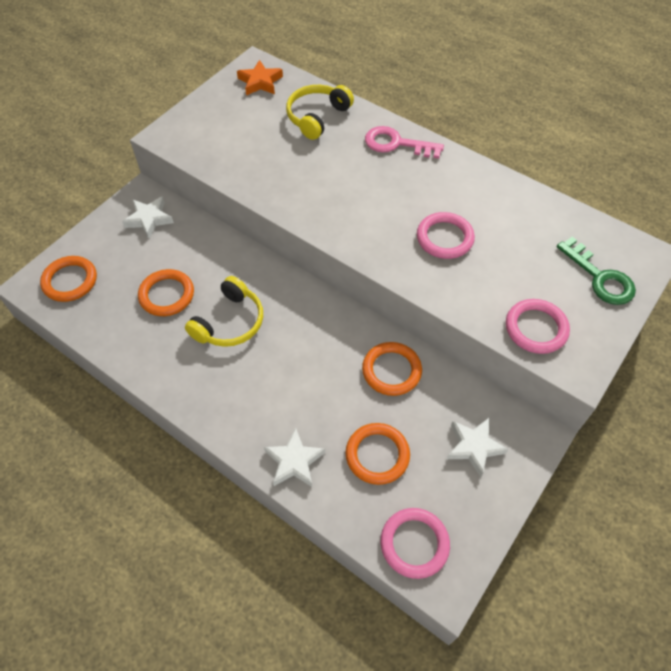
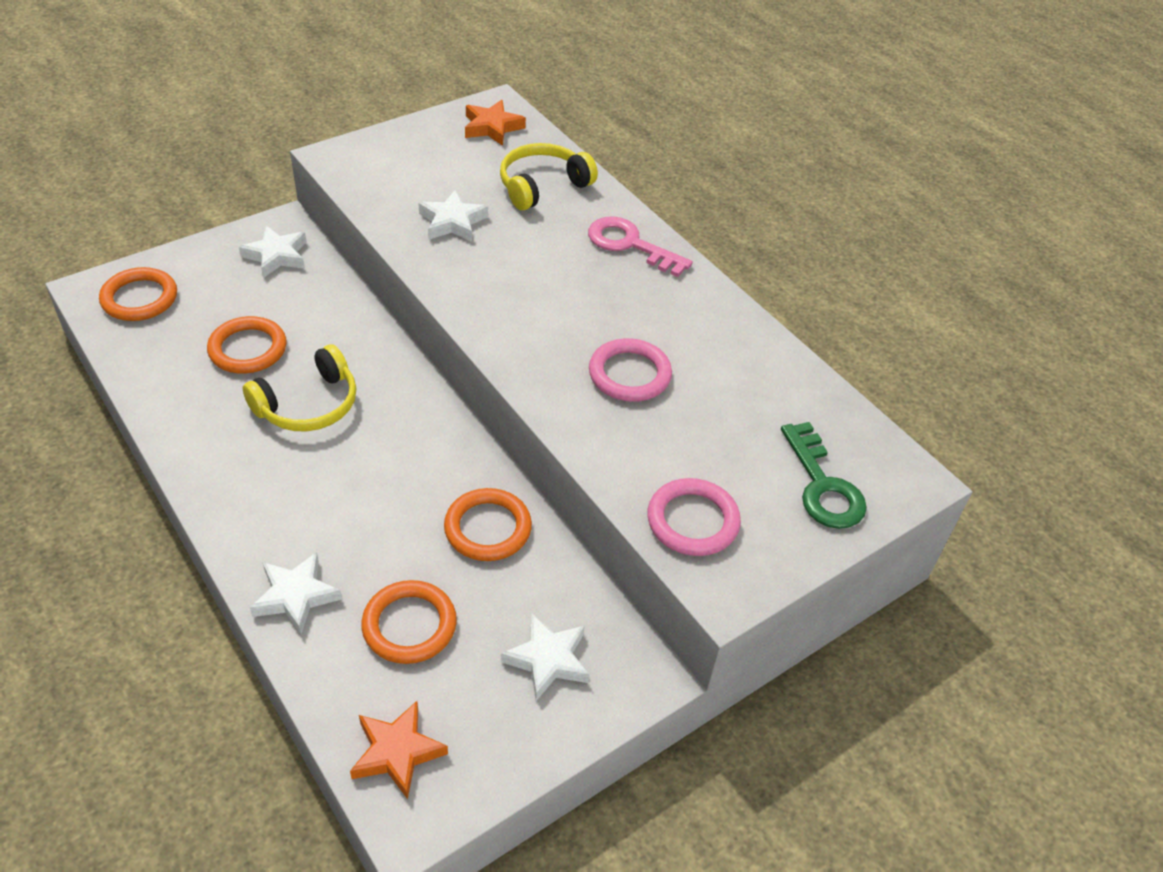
camera: 15 degrees right, 10 degrees down
pink ring [380,508,450,579] -> orange star [350,701,448,799]
none -> white star [418,190,488,242]

